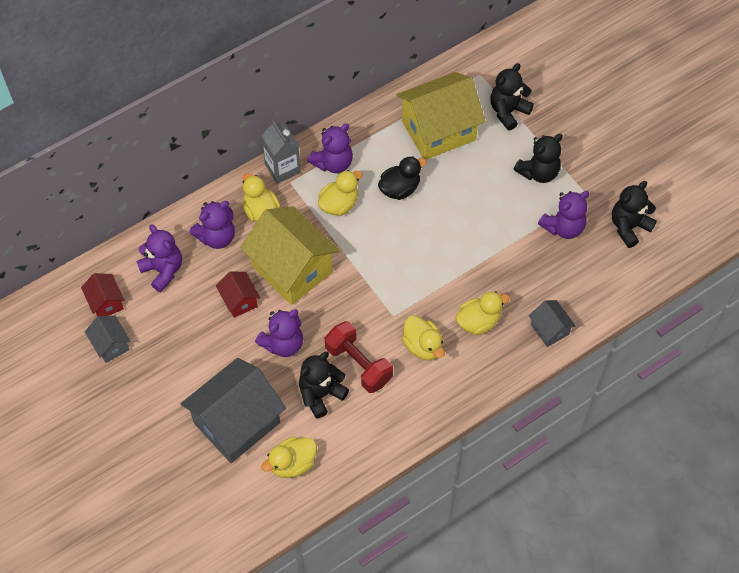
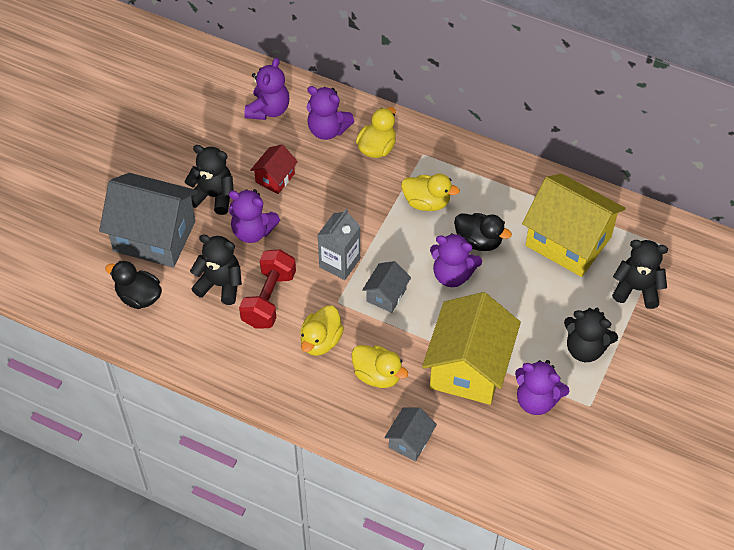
camera: 60 degrees right, 5 degrees down
red house [81,273,124,317] -> none
grey house [85,316,130,363] -> grey house moved to [362,261,411,313]
yellow house [240,206,340,305] -> yellow house moved to [422,292,521,405]
grey carton [261,121,301,184] -> grey carton moved to [318,209,360,280]
yellow duck [261,437,317,478] -> black duck [105,261,162,309]
purple teddy bear [308,123,353,173] -> purple teddy bear moved to [430,233,482,287]
black teddy bear [612,181,657,248] -> black teddy bear moved to [184,145,234,215]

